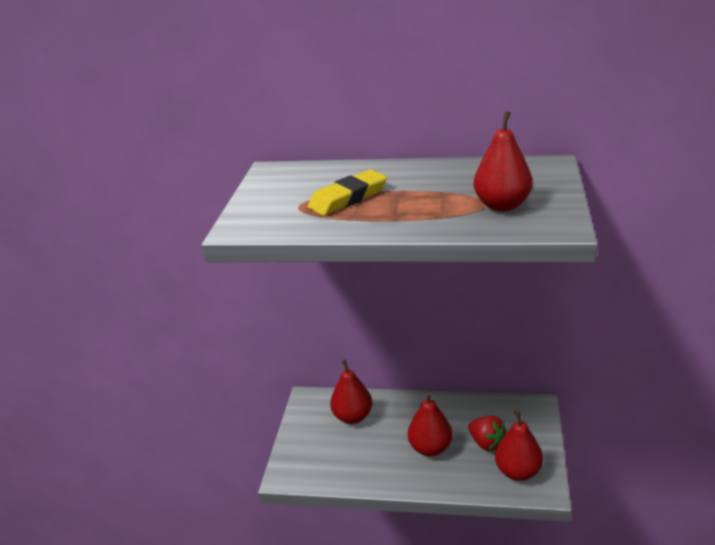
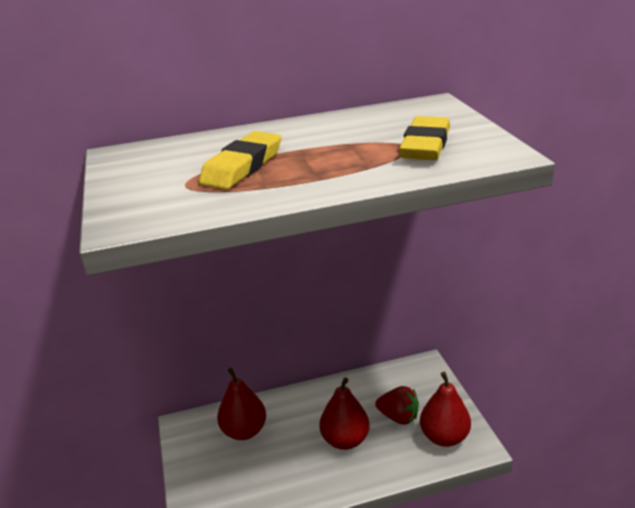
camera: 25 degrees left, 0 degrees up
red pear [474,111,533,211] -> yellow eraser [399,116,450,160]

